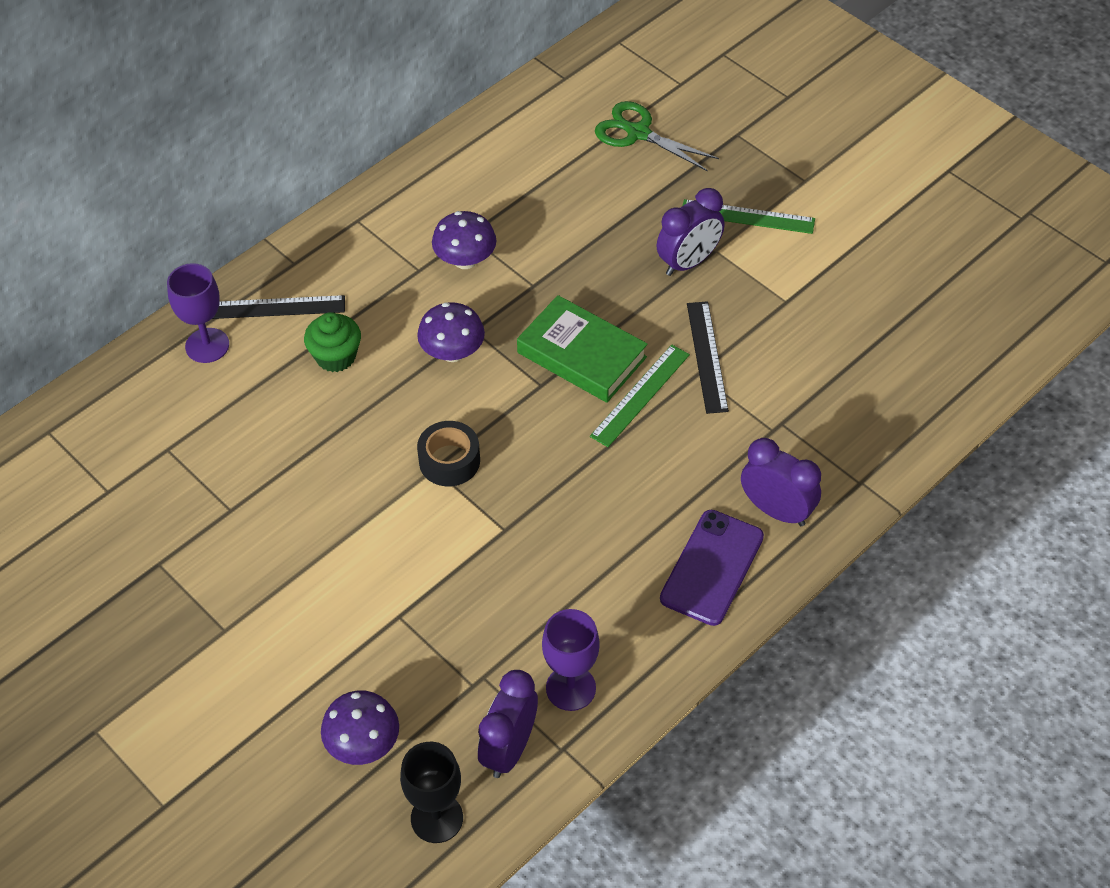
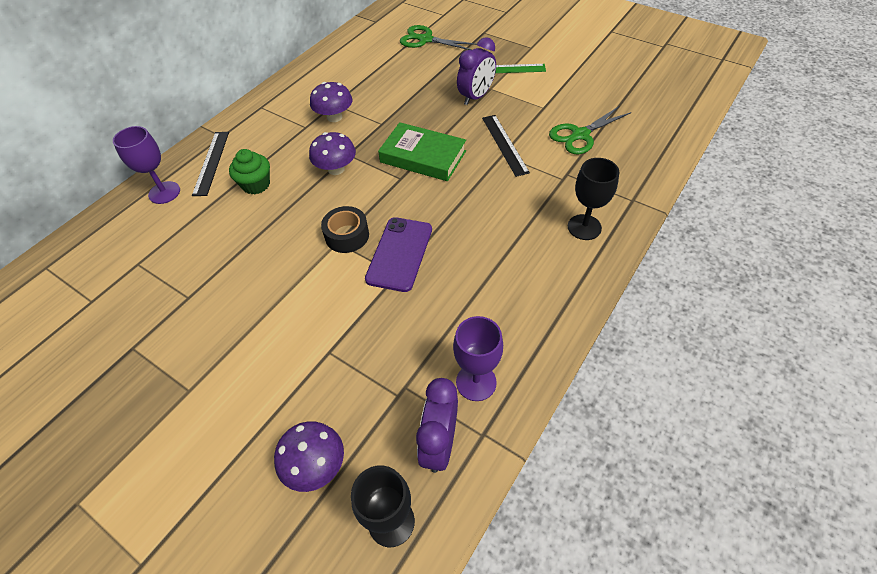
camera: 10 degrees left, 0 degrees up
black ruler [212,295,345,319] -> black ruler turned 75 degrees counterclockwise [192,132,229,196]
green ruler [590,345,690,447] -> none
purple phone [660,510,764,626] -> purple phone moved to [365,217,432,292]
purple clock [741,438,821,526] -> black goblet [568,158,619,240]
none -> green scissors [549,106,631,154]

